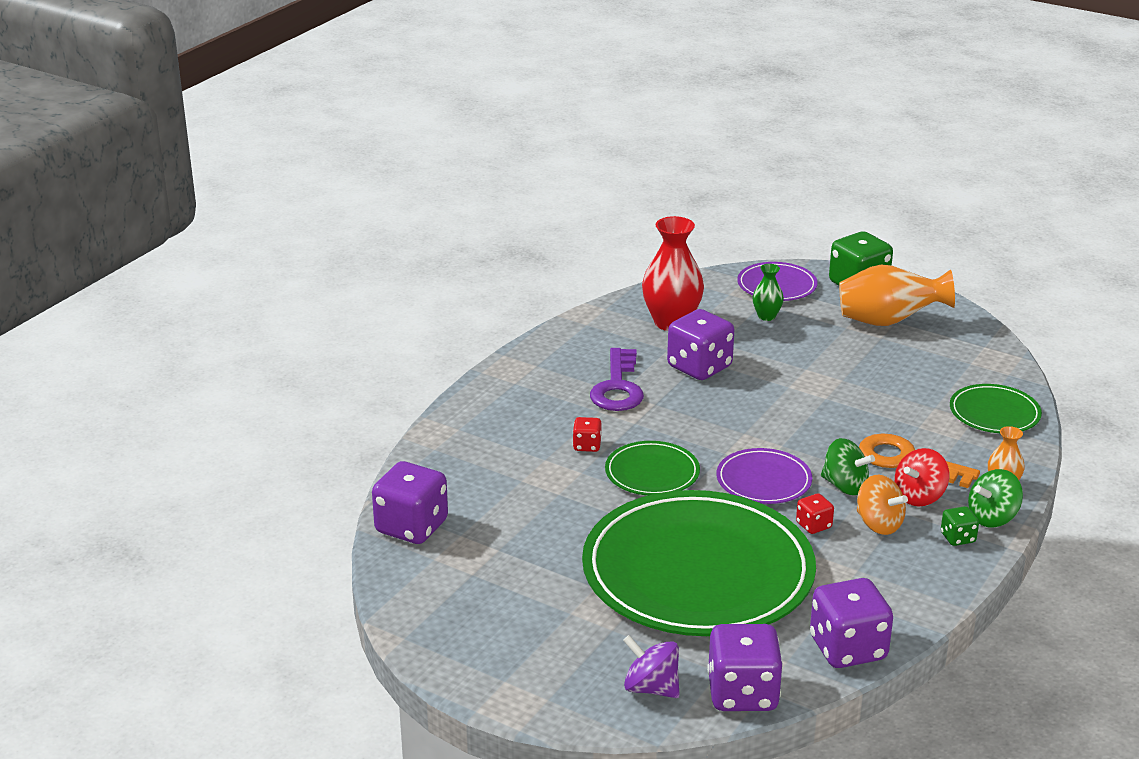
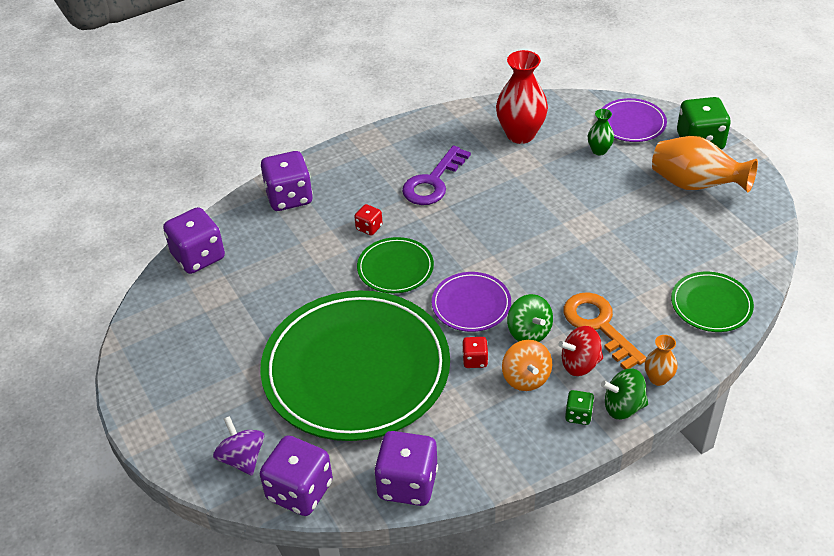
camera: 30 degrees right, 15 degrees up
purple dice [667,309,734,380] -> purple dice moved to [261,151,313,211]

